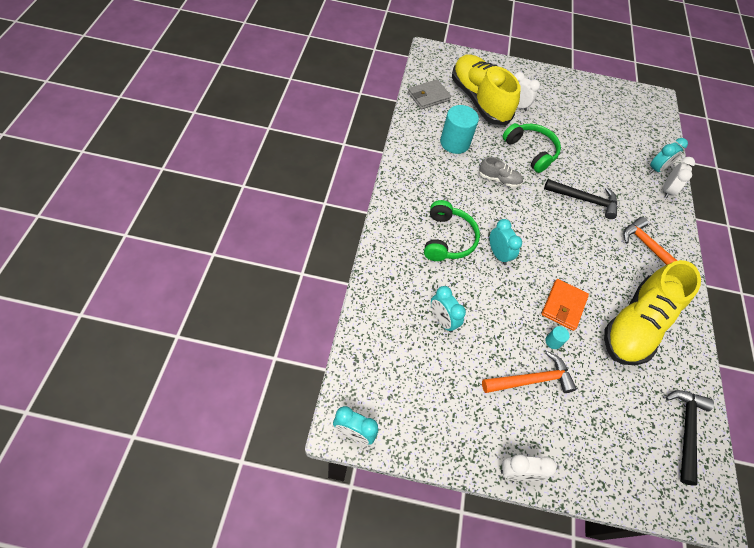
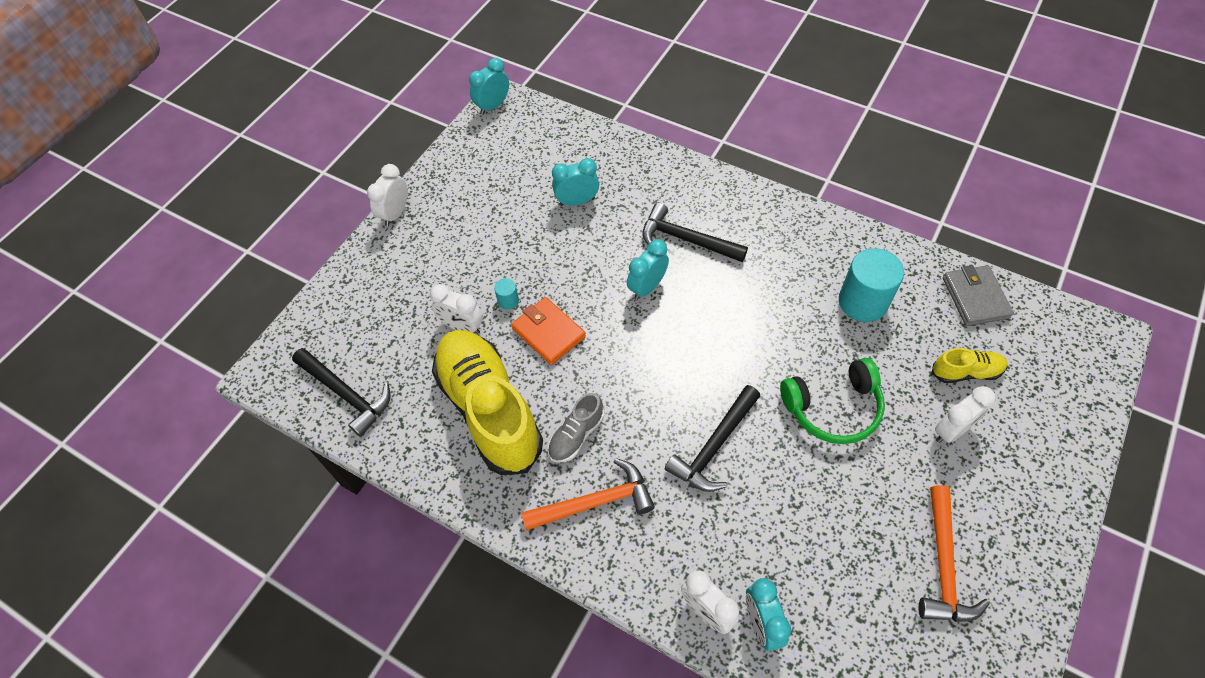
camera: 120 degrees right, 0 degrees up
green headphones [424,200,480,261] -> black hammer [642,203,748,262]
yellow shoe [452,54,520,125] -> yellow shoe [932,348,1008,383], size x0.44
grey shoe [478,157,523,187] -> grey shoe moved to [548,393,604,463]
orange hammer [482,351,577,393] -> orange hammer moved to [919,485,990,622]
turquoise clock [490,219,522,265] -> turquoise clock turned 135 degrees clockwise [627,239,669,300]
none -> white clock [430,284,483,334]

